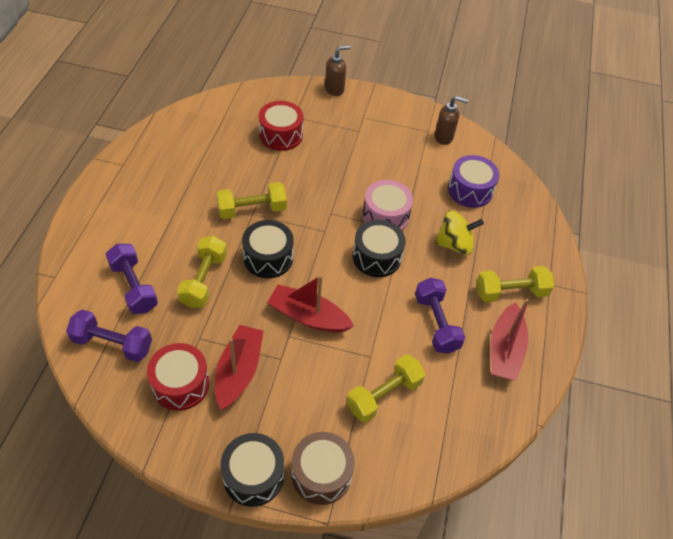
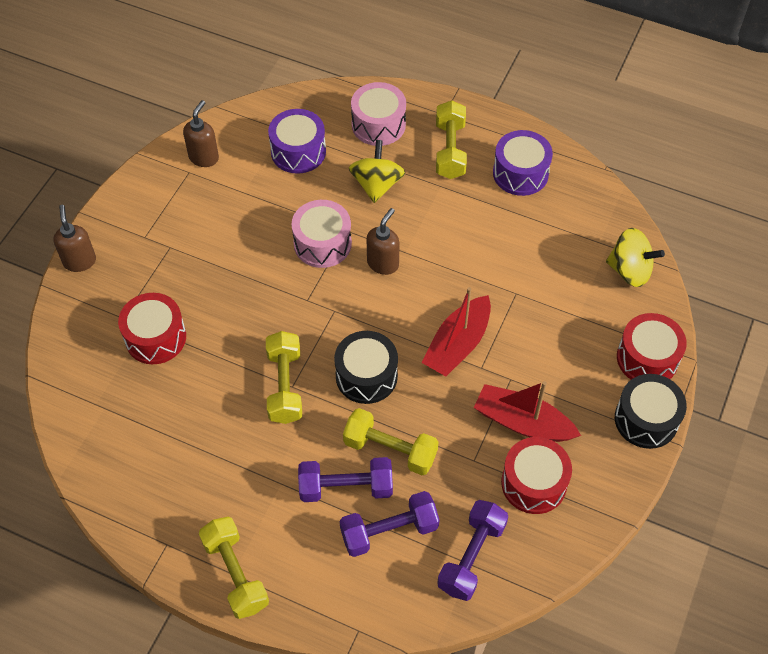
camera: 75 degrees left, 5 degrees up
brown drum [291,432,355,505] -> red drum [617,313,687,380]
yellow dumbbell [346,354,426,423] -> yellow dumbbell moved to [199,517,269,619]
black drum [353,220,405,277] -> brown soap dispenser [367,208,400,275]
purple dumbbell [415,278,465,354] -> purple dumbbell moved to [298,457,393,502]
red boat [491,299,529,381] -> purple drum [493,130,553,196]
none -> pink drum [351,82,406,146]
none -> yellow spinning top [606,228,665,287]

